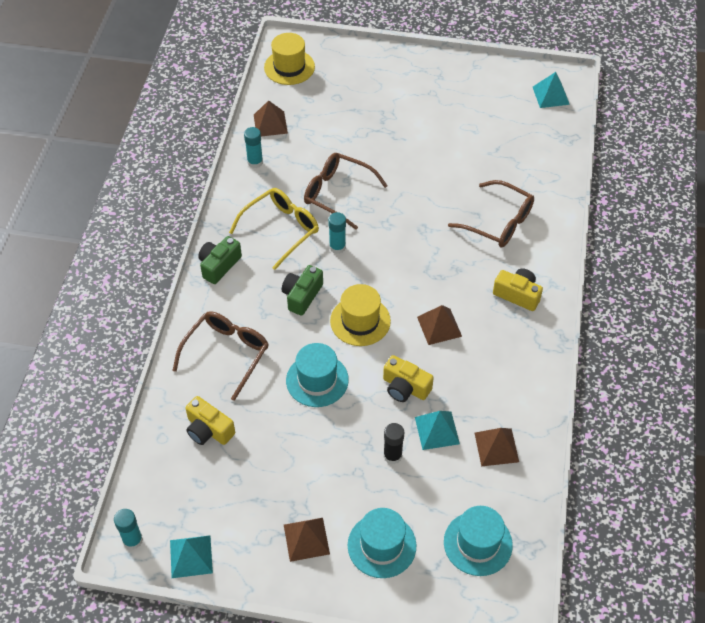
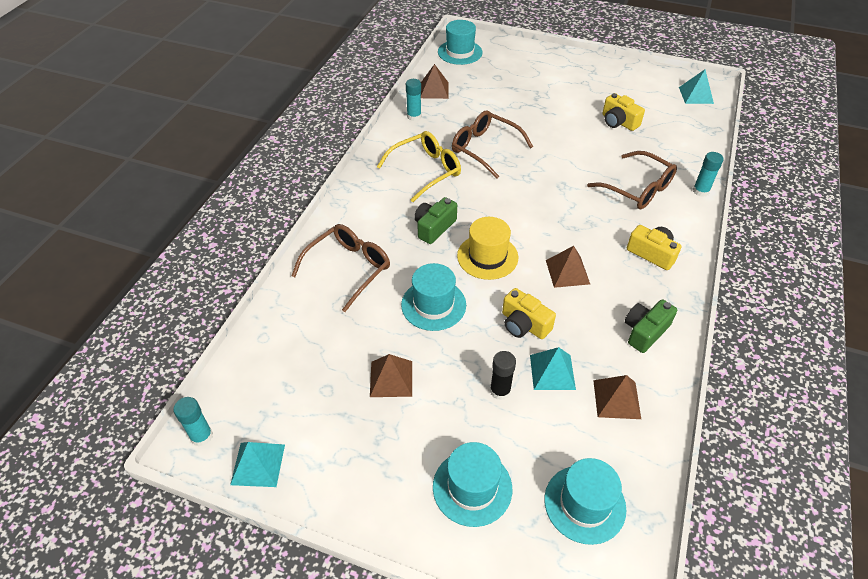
camera: 10 degrees right, 5 degrees down
yellow camera [186,396,235,445] -> yellow camera moved to [602,93,645,131]
green camera [198,236,242,284] -> green camera moved to [625,299,677,353]
yellow hat [264,33,315,85] -> turquoise hat [438,20,482,65]
brown pyramid [284,518,330,562] -> brown pyramid moved to [370,354,412,397]
turquoise glue stick [328,212,346,254] -> turquoise glue stick moved to [693,152,724,197]

